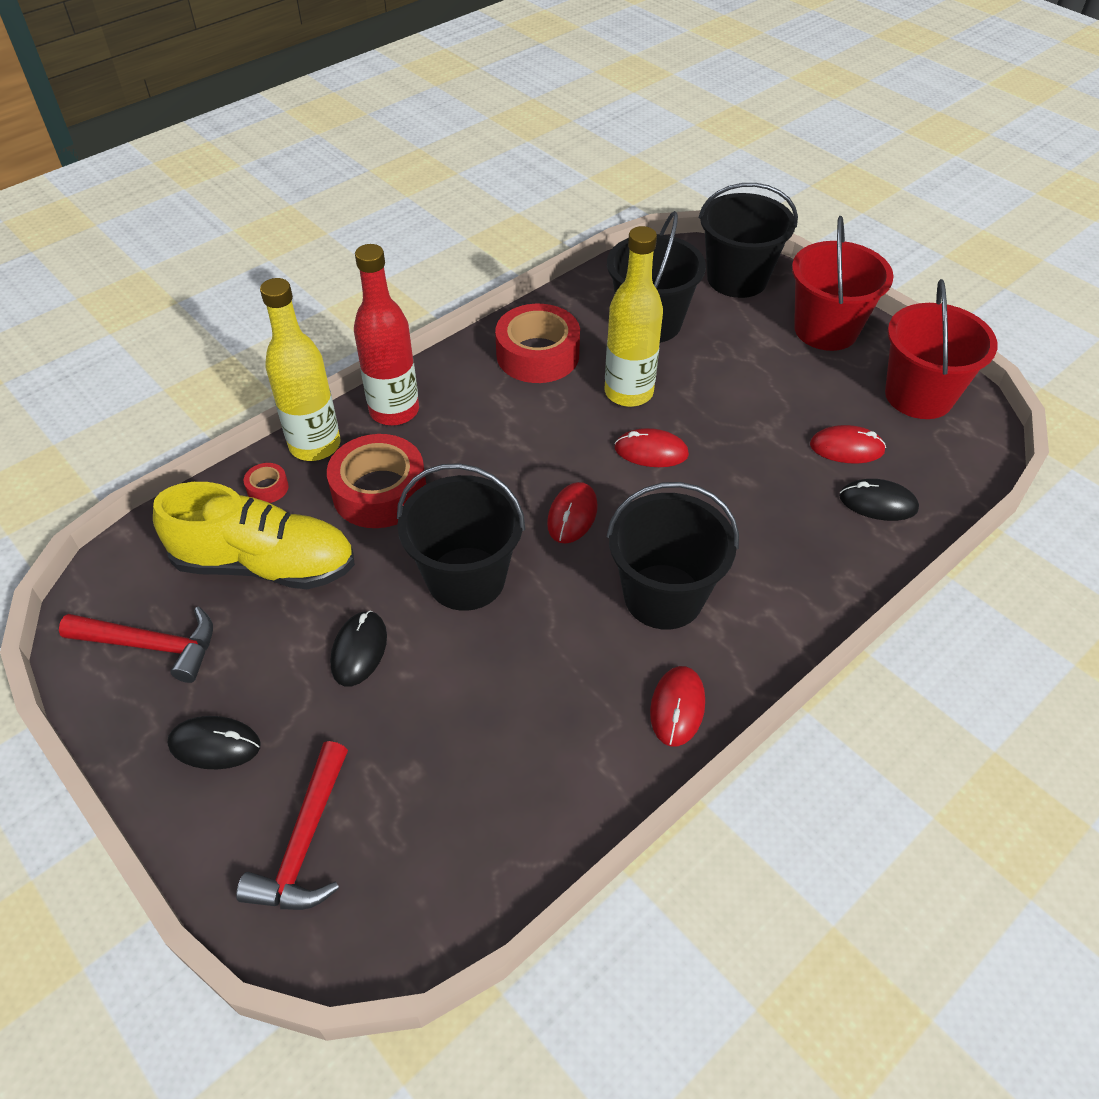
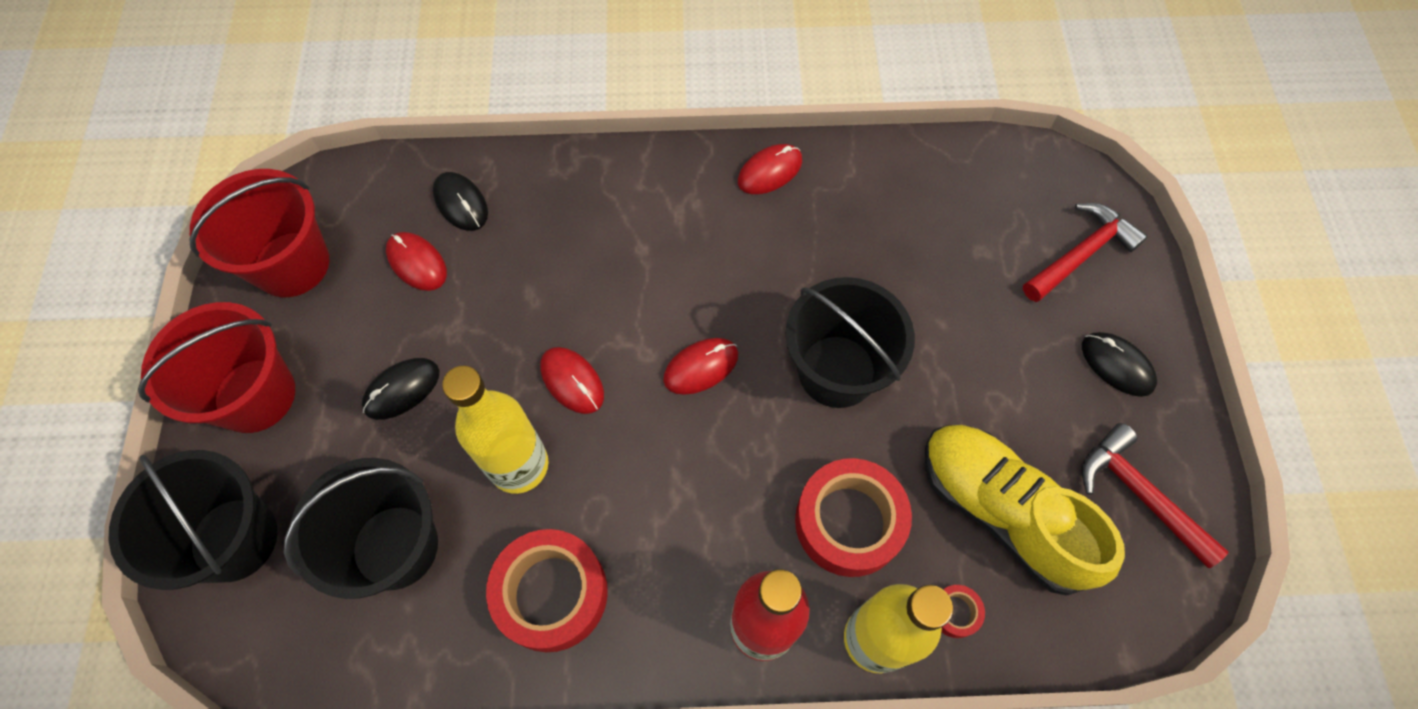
camera: 140 degrees left, 15 degrees up
black mouse [330,610,387,687] -> black mouse moved to [362,358,439,420]
black bucket [607,482,739,630] -> none

